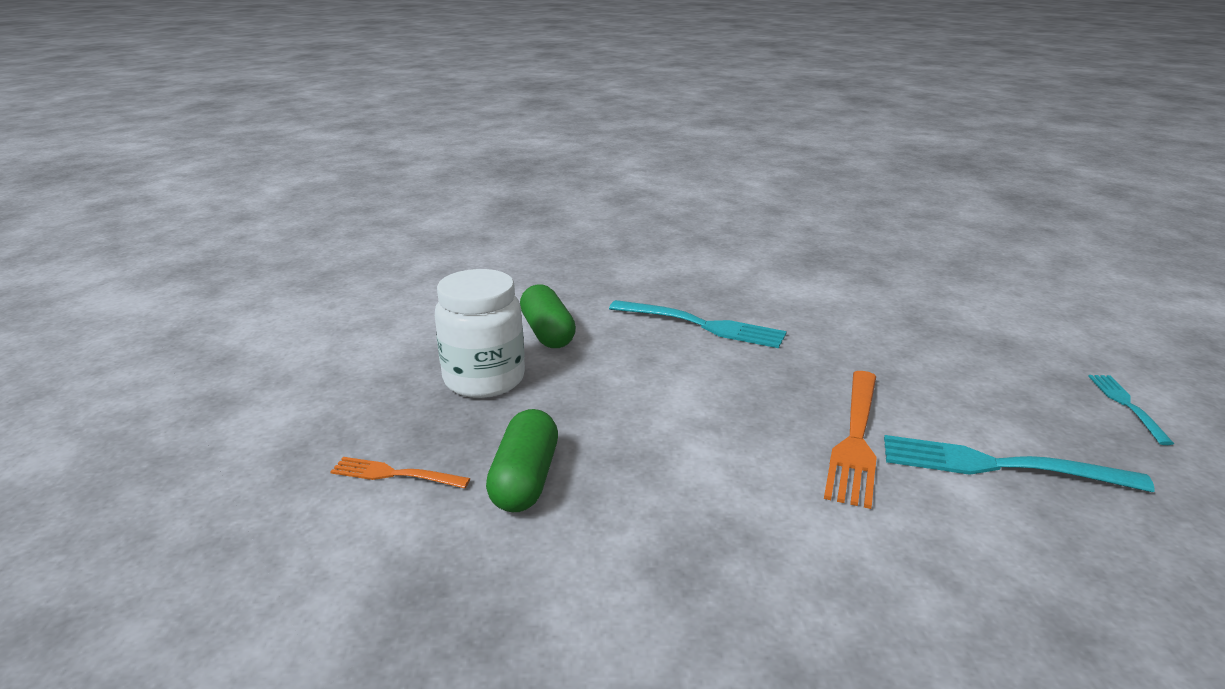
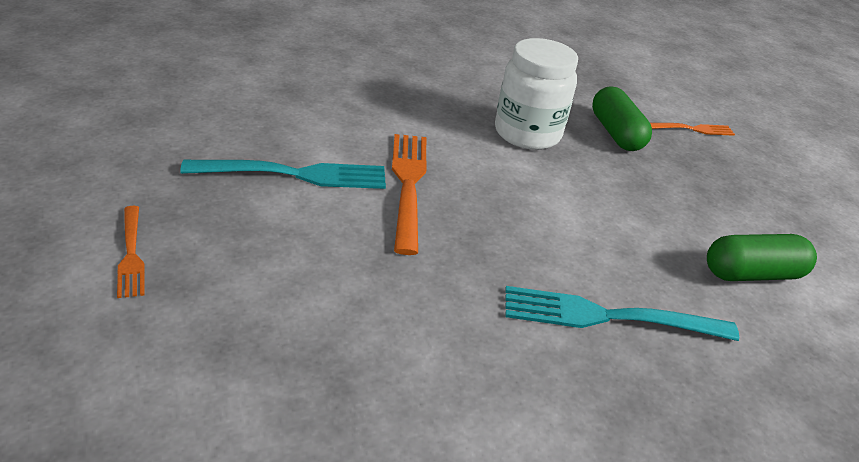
camera: 155 degrees right, 10 degrees up
white jar [435,269,525,398] -> white jar moved to [495,38,578,150]
green capsule [520,284,576,348] -> green capsule turned 60 degrees counterclockwise [707,234,817,281]
turquoise fork [1088,375,1174,445] -> orange fork [117,206,145,298]

